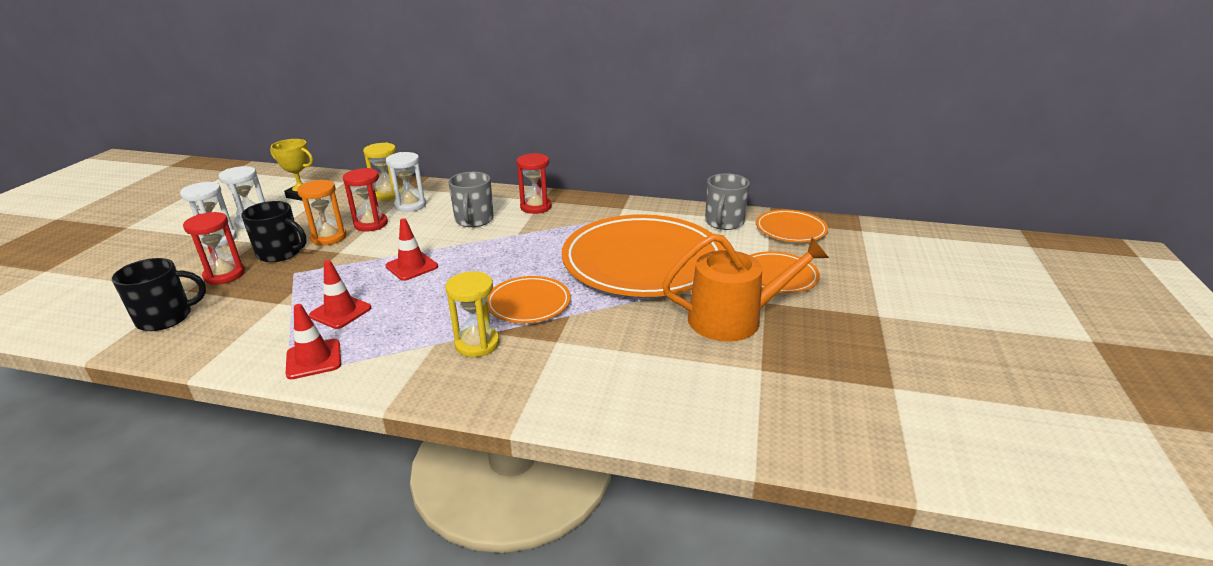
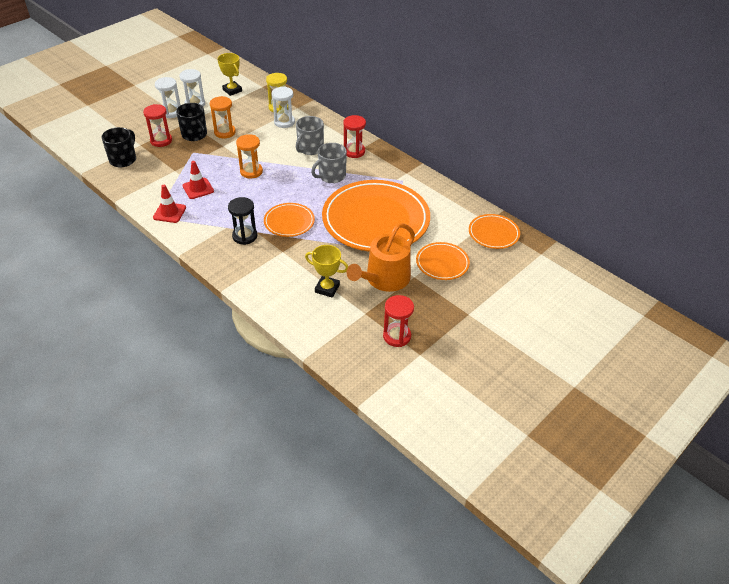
camera: 30 degrees right, 15 degrees up
black mug [112,258,206,331] -> black mug turned 75 degrees counterclockwise [101,127,136,167]
red hourglass [343,168,388,232] -> red hourglass moved to [383,295,414,347]
red traffic cone [385,218,438,281] -> orange hourglass [236,134,263,179]
yellow hourglass [446,271,499,357] -> black hourglass [228,197,257,245]
orange watering can [662,233,829,342] -> orange watering can turned 105 degrees clockwise [347,223,415,292]
grey mug [705,173,750,230] -> grey mug moved to [311,143,347,183]
none -> yellow trophy [305,245,348,298]

